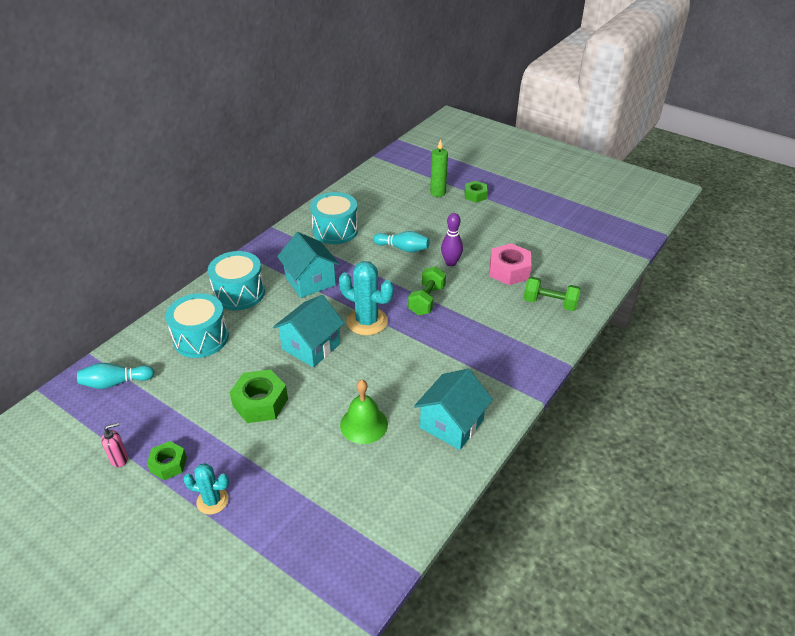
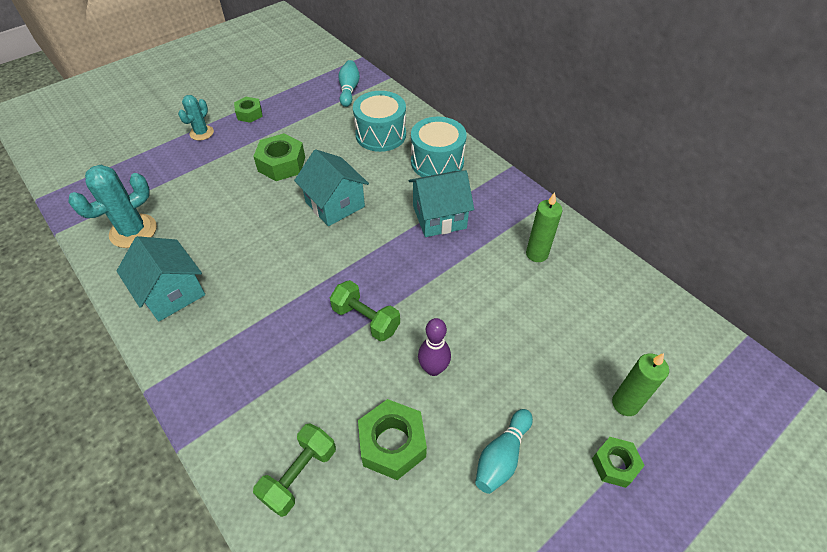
camera: 105 degrees right, 10 degrees up
pink soap dispenser [101,423,128,467] -> none
turquoise drum [310,192,358,244] -> green candle [526,192,562,262]
turquoise cactus [339,261,394,335] -> turquoise cactus moved to [68,165,157,248]
green bell [340,380,388,444] -> none
turquoise bowling pin [373,231,430,252] -> turquoise bowling pin moved to [475,409,533,494]
pink nut [489,243,531,285] -> green nut [358,399,427,480]

